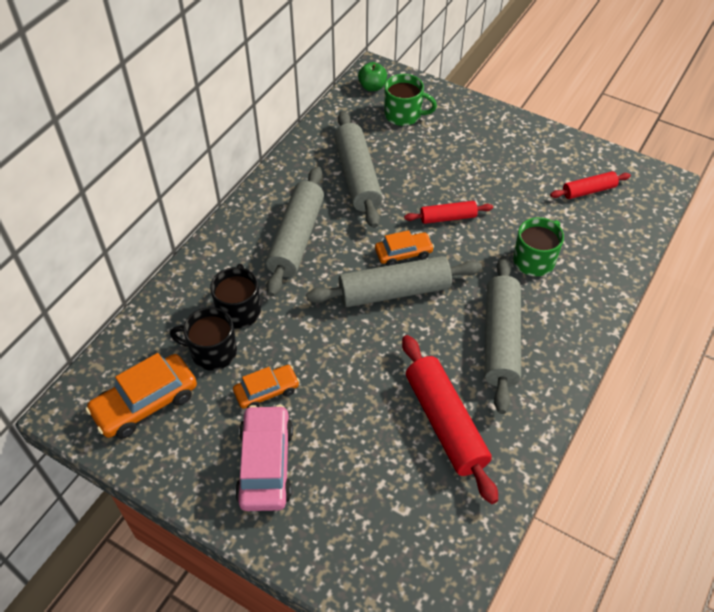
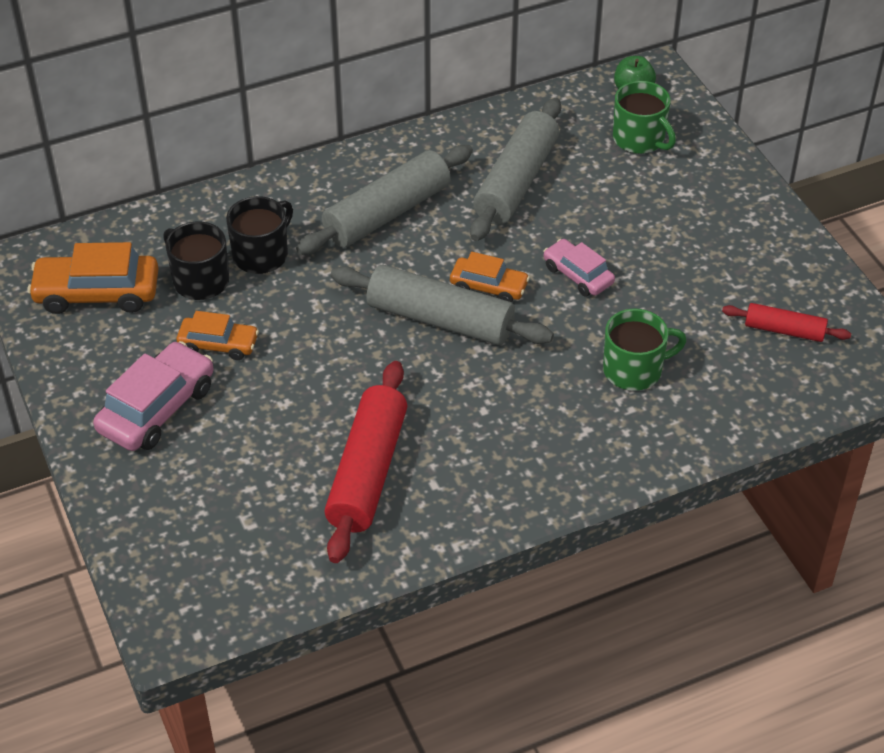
camera: 35 degrees right, 5 degrees down
red rolling pin [404,201,493,224] -> pink car [543,239,615,296]
grey rolling pin [484,256,521,414] -> none

